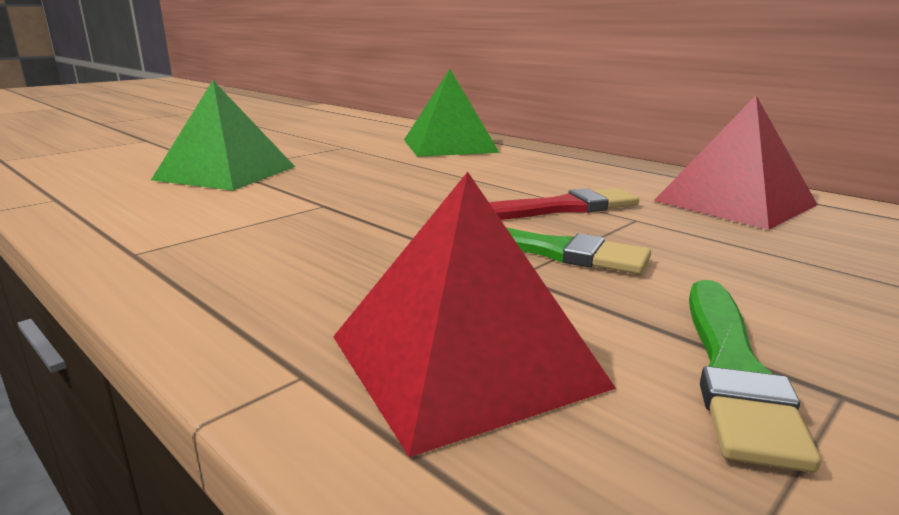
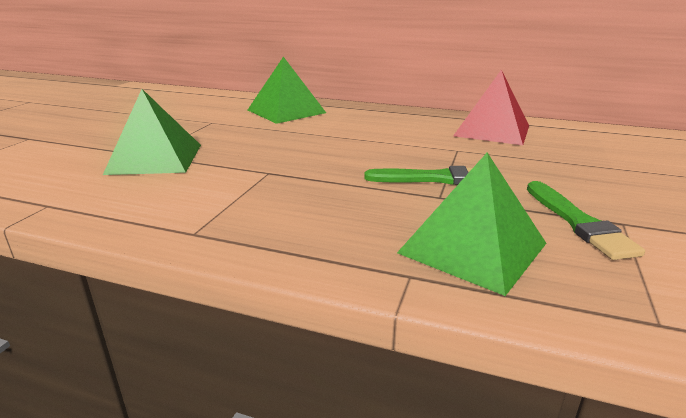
camera: 25 degrees left, 5 degrees up
red pyramid [333,172,616,457] -> green pyramid [397,153,546,296]
red brush [489,188,639,220] -> none

